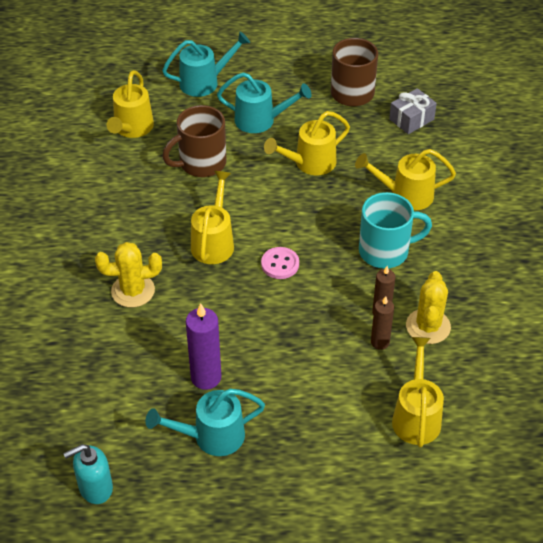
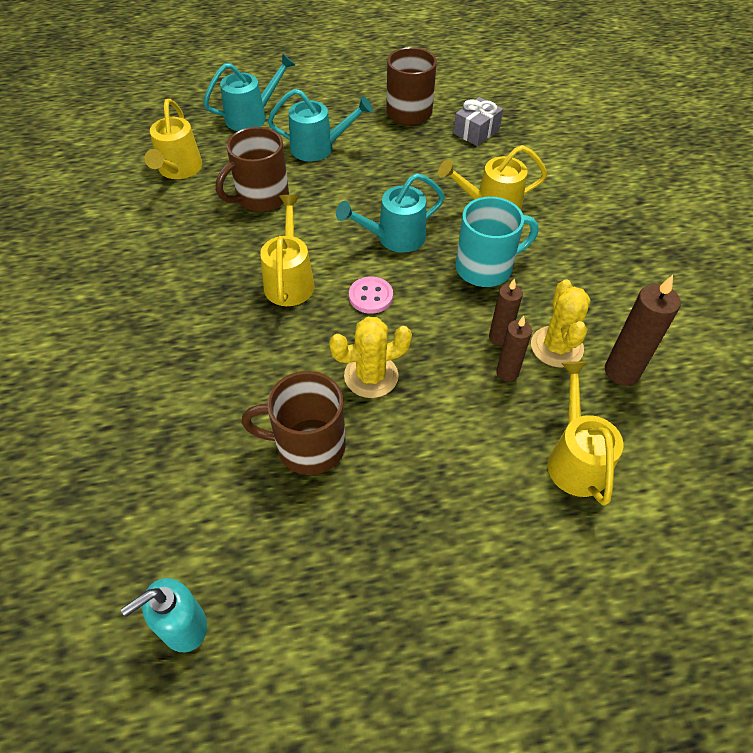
camera: 10 degrees left, 5 degrees up
yellow cactus [95,242,162,307] -> yellow cactus moved to [329,317,412,398]
turquoise watering can [145,389,265,456] -> turquoise watering can moved to [336,173,445,253]
purple candle [186,303,221,390] -> brown mug [241,371,346,475]
yellow watering can [264,111,350,175] -> none
none -> brown candle [605,275,681,386]

